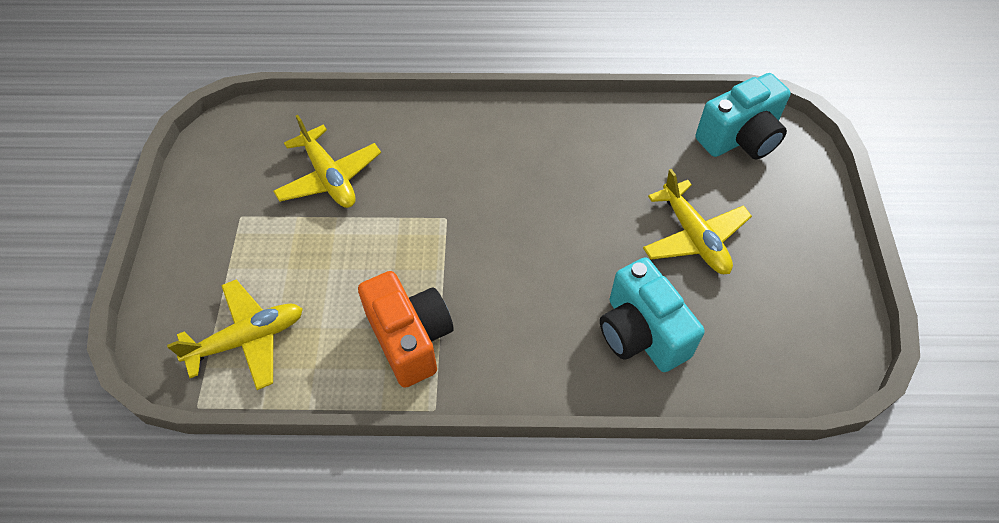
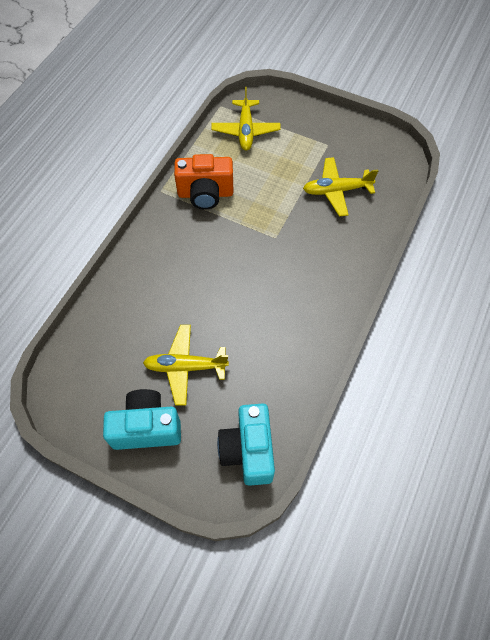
camera: 115 degrees right, 5 degrees up
turquoise camera [600,257,705,372] -> turquoise camera moved to [103,389,181,450]

